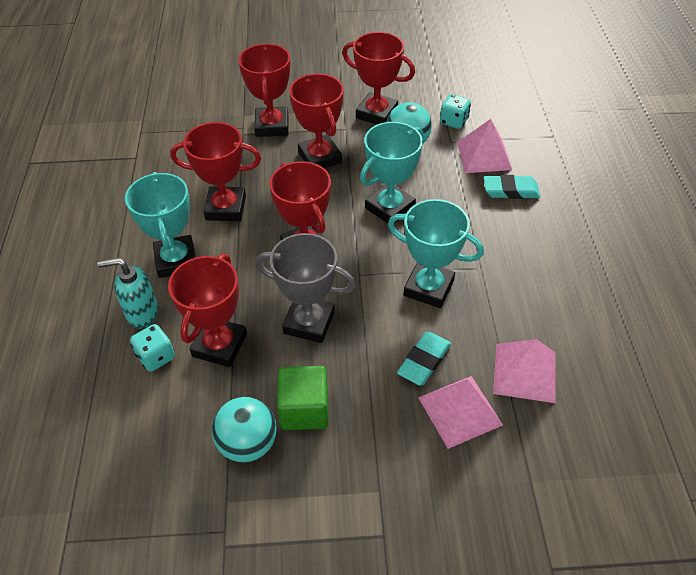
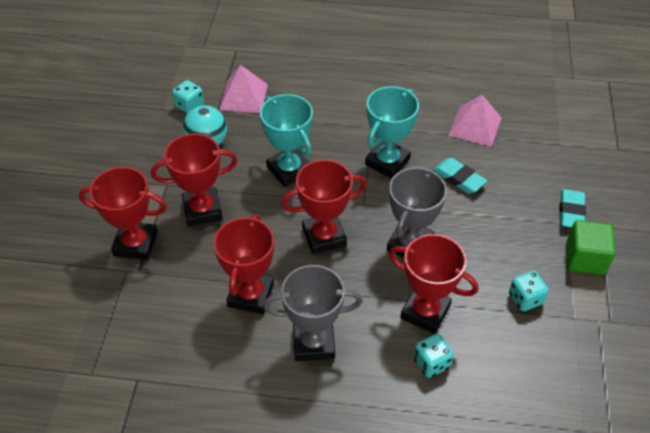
camera: 80 degrees left, 0 degrees up
turquoise soap dispenser [97,258,158,329] -> none
turquoise trophy [125,172,196,278] -> grey trophy [263,265,363,361]
turquoise ball [212,397,277,462] -> turquoise dice [509,271,549,311]
green cube [277,366,328,430] -> green cube moved to [566,220,616,275]
red trophy [342,32,415,125] -> none
pink pyramid [418,376,503,449] -> none
turquoise eraser [483,175,540,199] -> turquoise eraser moved to [560,189,586,228]

